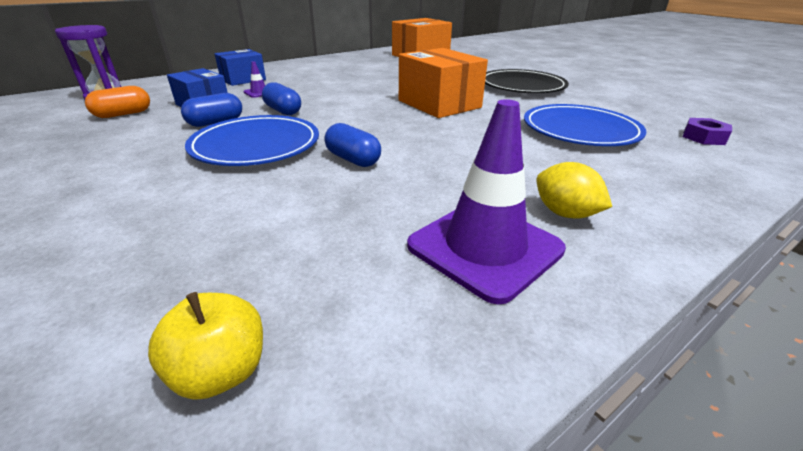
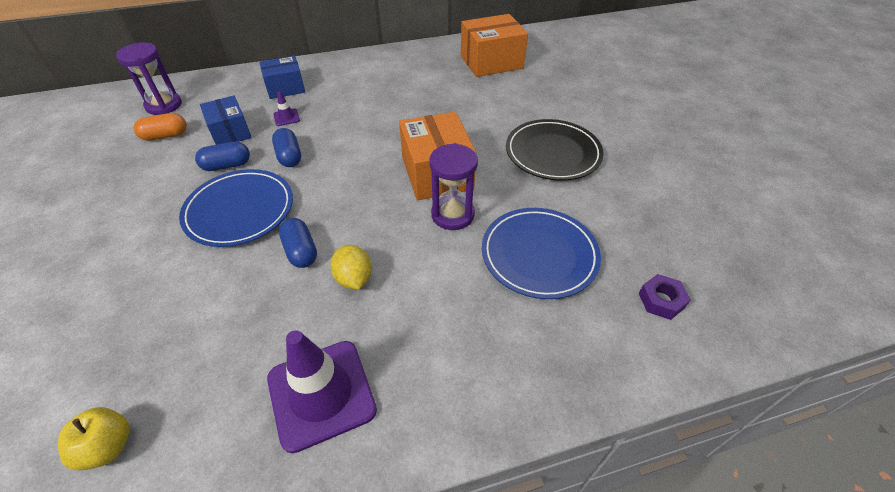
camera: 20 degrees right, 15 degrees up
yellow lemon [536,162,612,218] -> yellow lemon moved to [330,245,372,290]
none -> purple hourglass [429,143,478,230]

